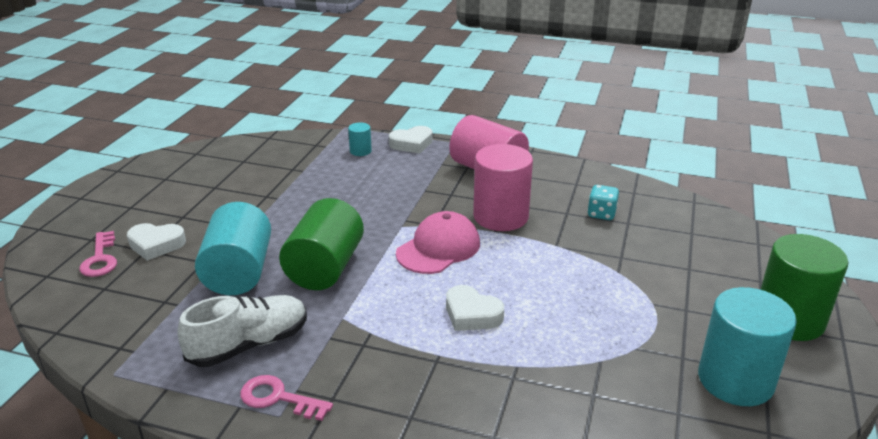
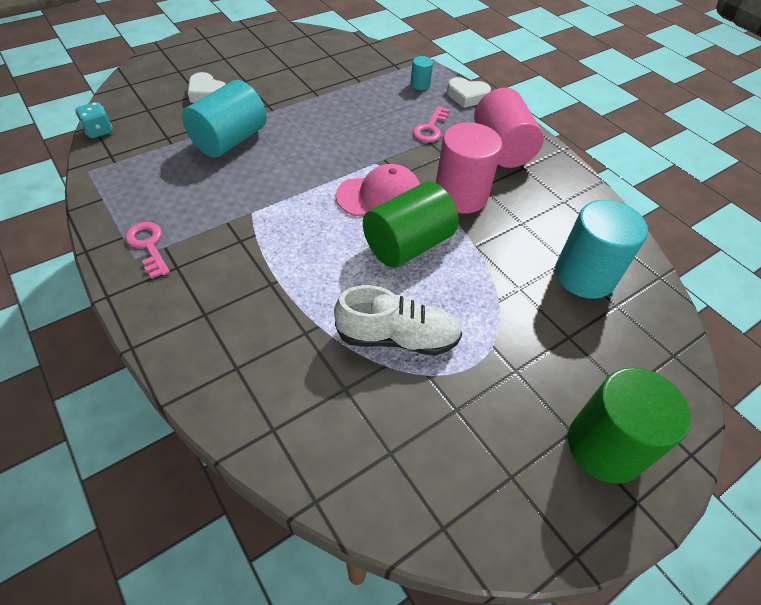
camera: 35 degrees right, 20 degrees up
pink key [79,231,117,277] -> pink key moved to [413,106,450,142]
white shoe [178,295,307,367] -> white shoe moved to [334,285,462,356]
green cylinder [279,198,364,290] -> green cylinder moved to [363,182,459,268]
white heart [446,285,504,331] -> none
turquoise dice [587,185,619,220] -> turquoise dice moved to [76,102,112,138]
turquoise cylinder [698,287,797,406] -> turquoise cylinder moved to [555,200,648,299]

